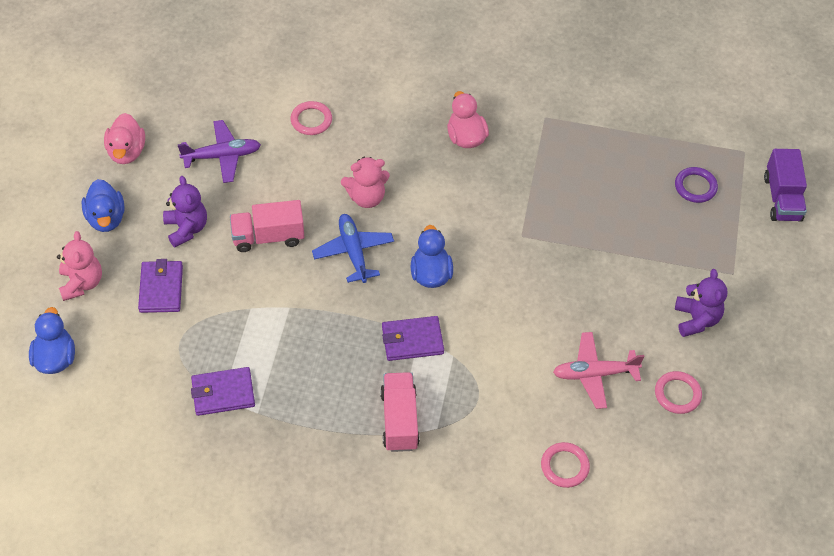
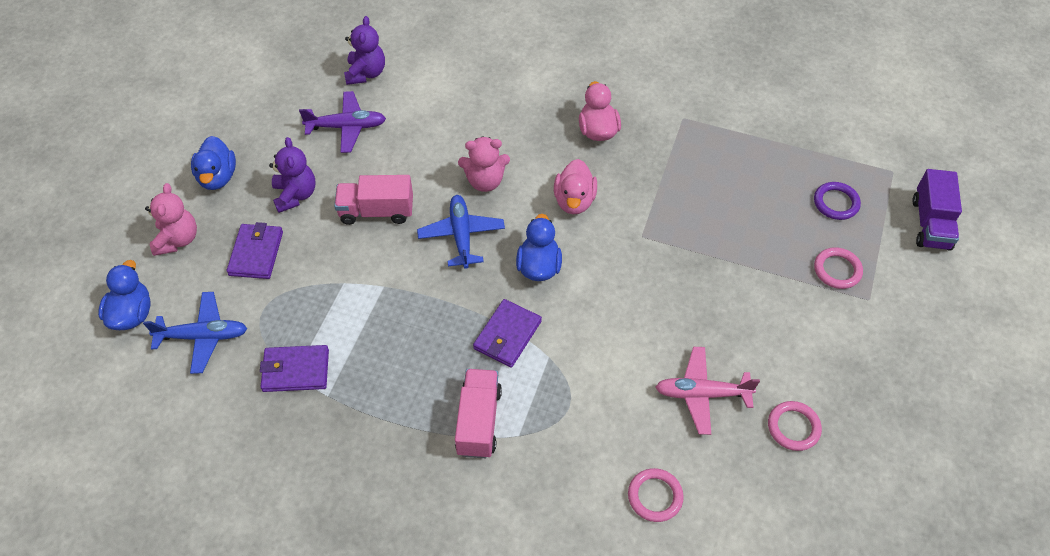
camera: 10 degrees right, 0 degrees up
pink duck [104,113,145,164] -> pink duck moved to [554,159,597,214]
pink ring [290,101,332,135] -> pink ring moved to [814,247,863,289]
purple wallet [382,316,444,361] -> purple wallet turned 60 degrees counterclockwise [473,299,542,367]
purple teddy bear [675,269,727,337] -> purple teddy bear moved to [344,16,385,85]
none -> blue plane [143,292,247,374]

